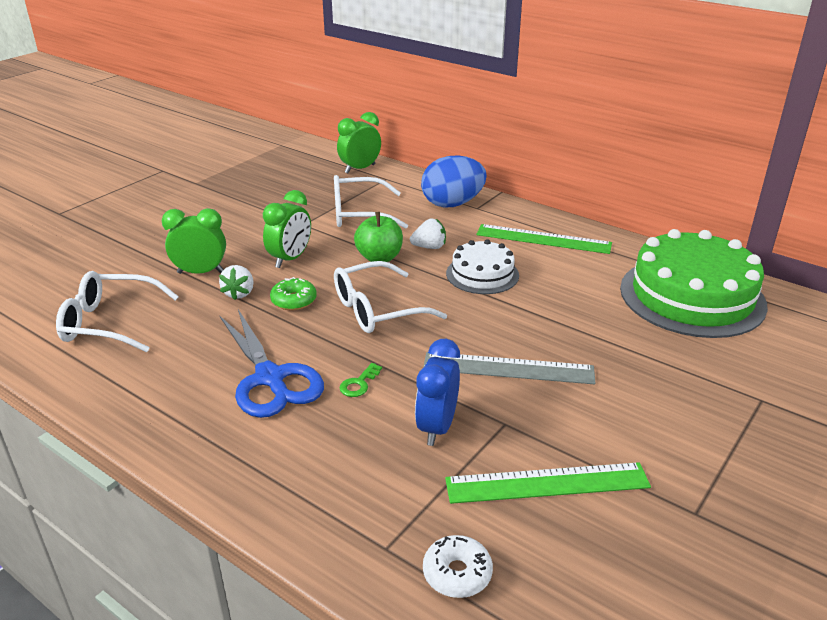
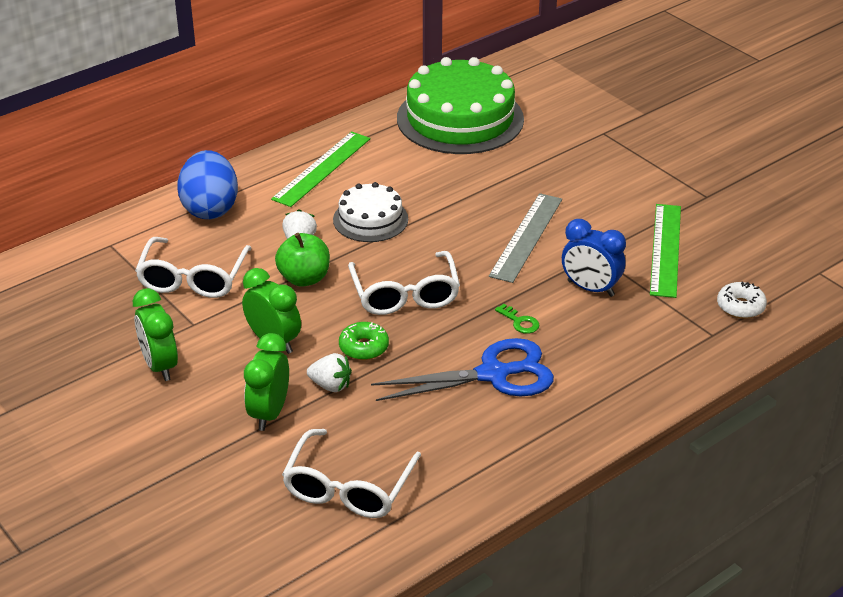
camera: 75 degrees left, 5 degrees up
green clock [337,112,381,173] -> green clock moved to [133,288,178,381]

